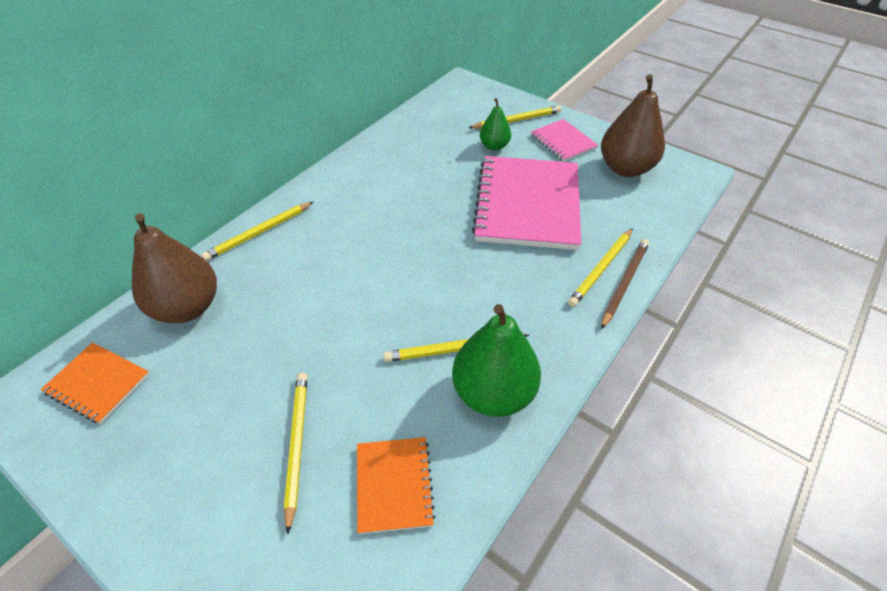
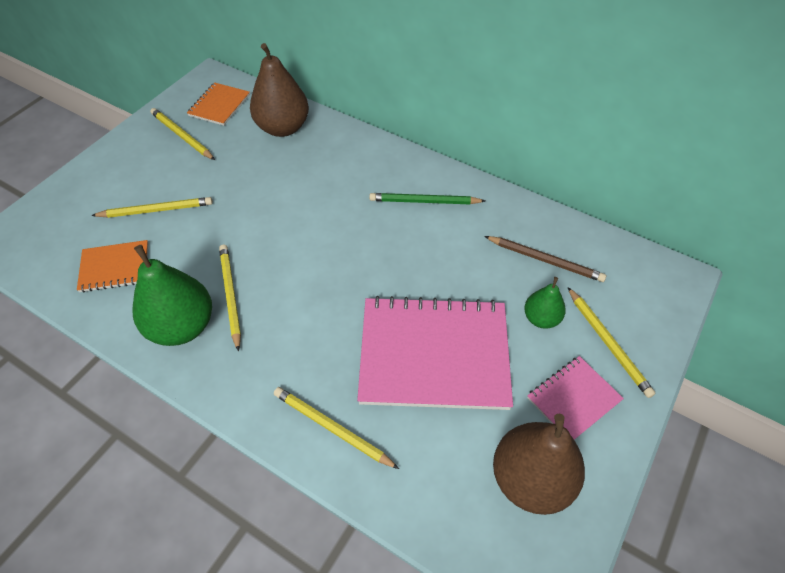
camera: 85 degrees right, 5 degrees up
yellow pencil [201,202,313,261] -> yellow pencil moved to [150,108,215,160]
brown pencil [601,239,649,329] -> brown pencil moved to [484,236,606,282]
none -> green pencil [369,193,485,204]

